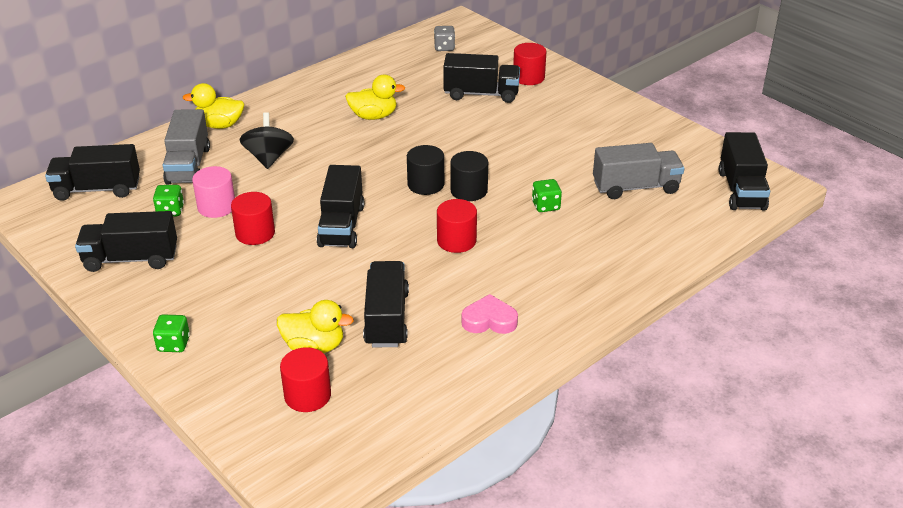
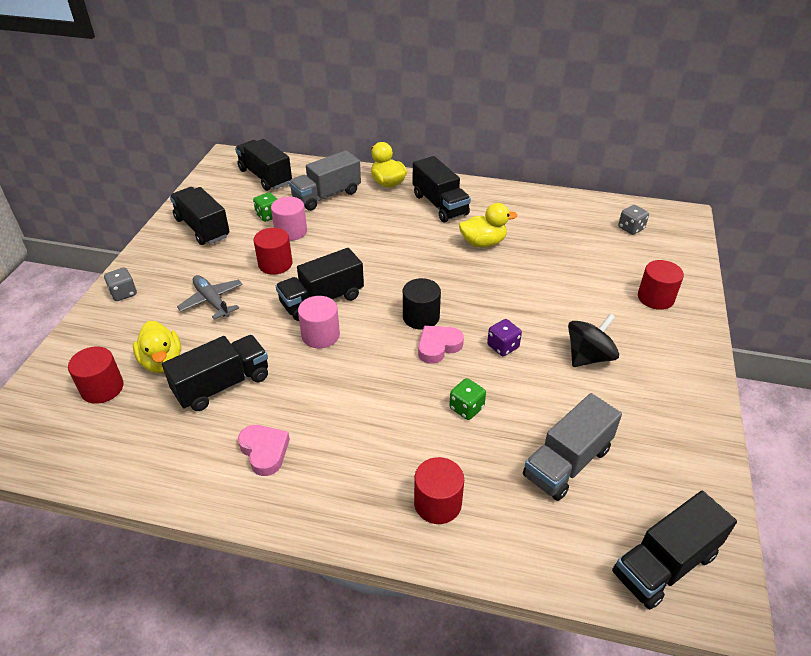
camera: 55 degrees right, 5 degrees up
green dice [153,314,190,352] -> grey dice [104,268,137,301]
black spinning top [240,112,294,169] -> black spinning top moved to [568,314,619,367]
yellow duck [345,75,405,120] -> yellow duck turned 60 degrees counterclockwise [459,203,517,247]
red cylinder [437,199,477,253] -> red cylinder moved to [414,457,464,524]
black truck [443,53,520,103] -> black truck moved to [413,156,471,222]
black cylinder [450,151,488,201] -> pink heart [418,326,464,364]
grey truck [593,143,685,199] -> grey truck turned 90 degrees clockwise [523,393,622,501]
none -> grey plane [177,275,243,320]
none -> pink cylinder [298,296,340,348]
none -> purple dice [487,319,522,356]

